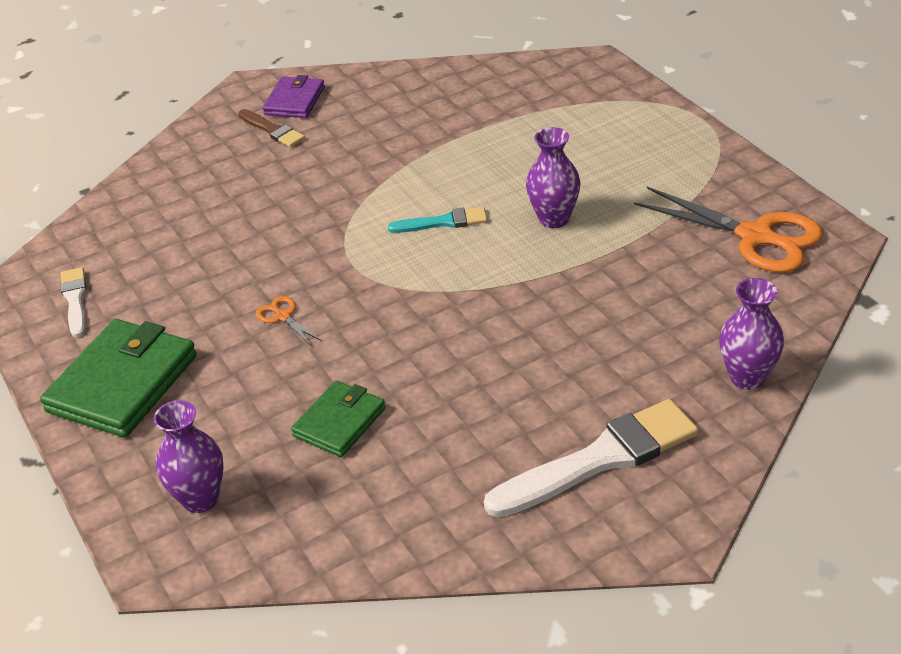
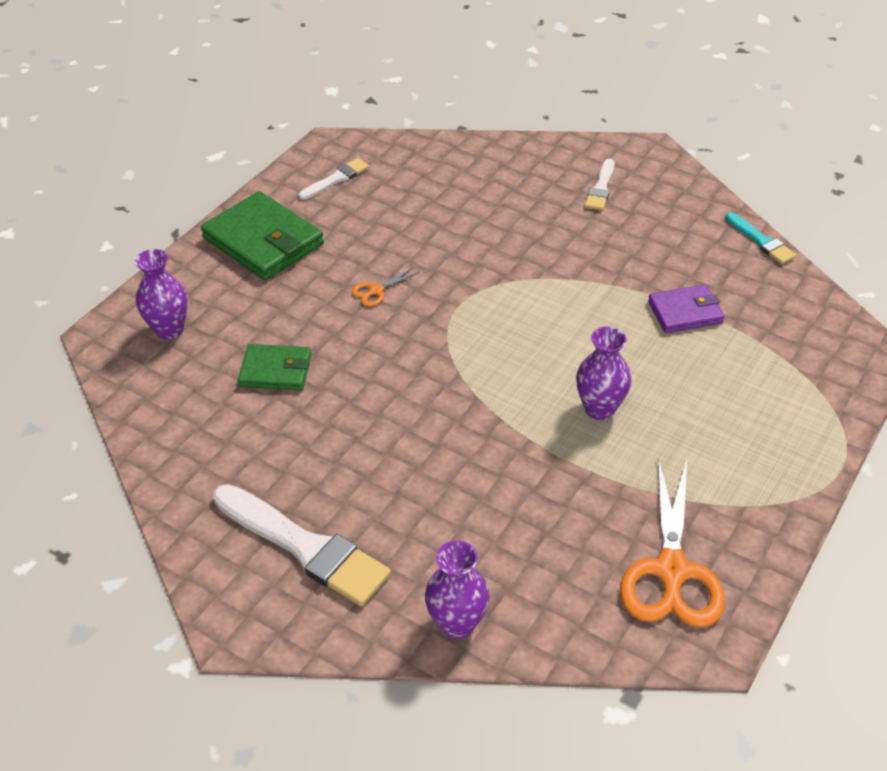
camera: 60 degrees right, 5 degrees up
green wallet [40,319,197,438] -> green wallet turned 45 degrees clockwise [201,191,324,281]
brown brush [238,109,305,147] -> white brush [585,158,615,211]
orange scissors [256,296,322,346] -> orange scissors turned 150 degrees counterclockwise [352,267,419,306]
purple wallet [263,75,325,118] -> purple wallet moved to [648,285,724,333]
turquoise brush [388,207,488,233] -> turquoise brush moved to [725,212,796,264]

